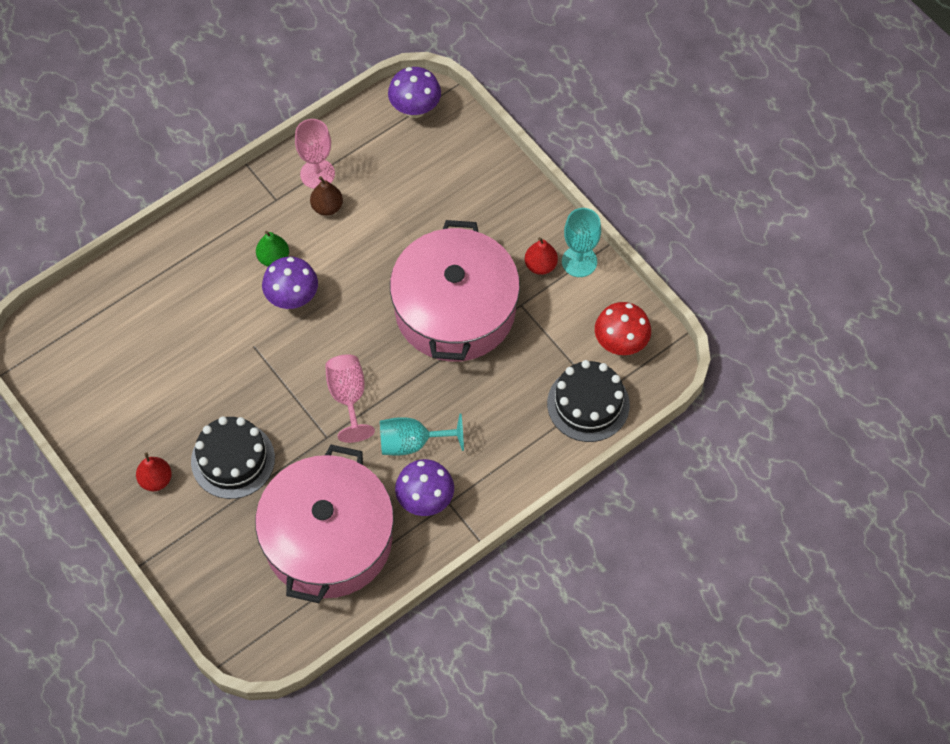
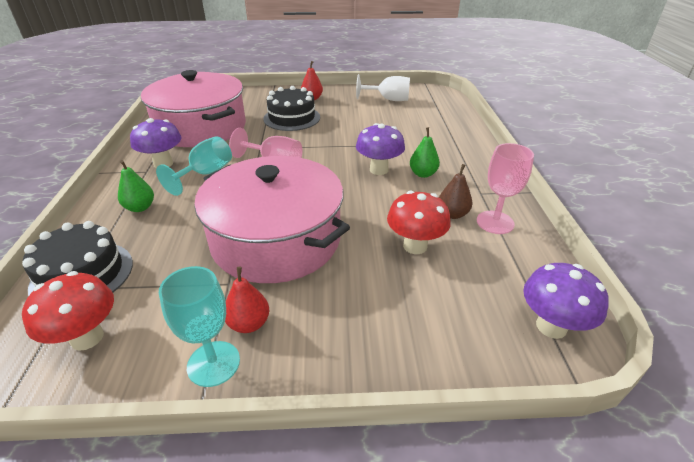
camera: 125 degrees right, 25 degrees down
none -> green pear [118,160,154,212]
none -> white goblet [356,74,410,101]
none -> red mushroom [387,191,451,254]

